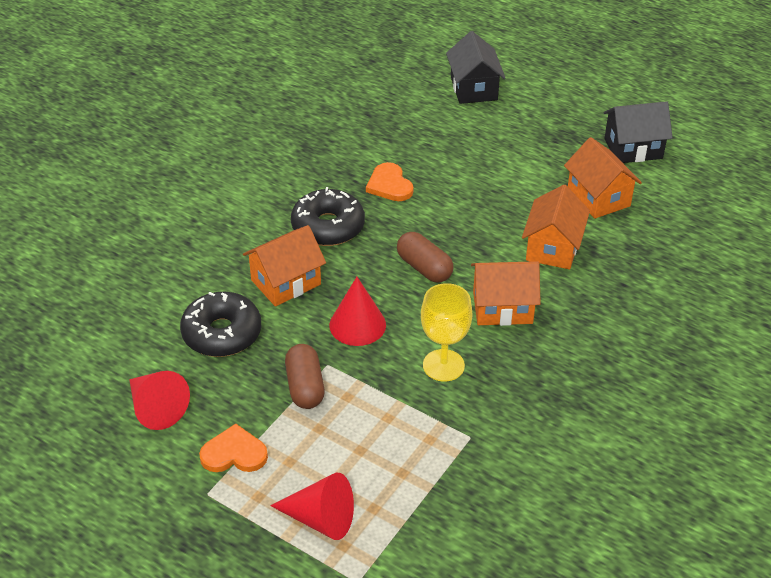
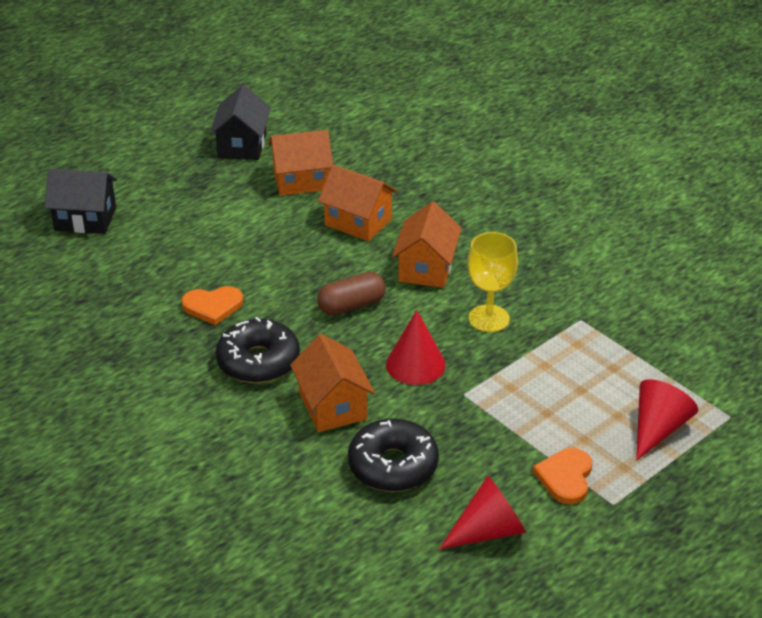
camera: 75 degrees left, 5 degrees down
brown capsule [285,344,325,409] -> none

